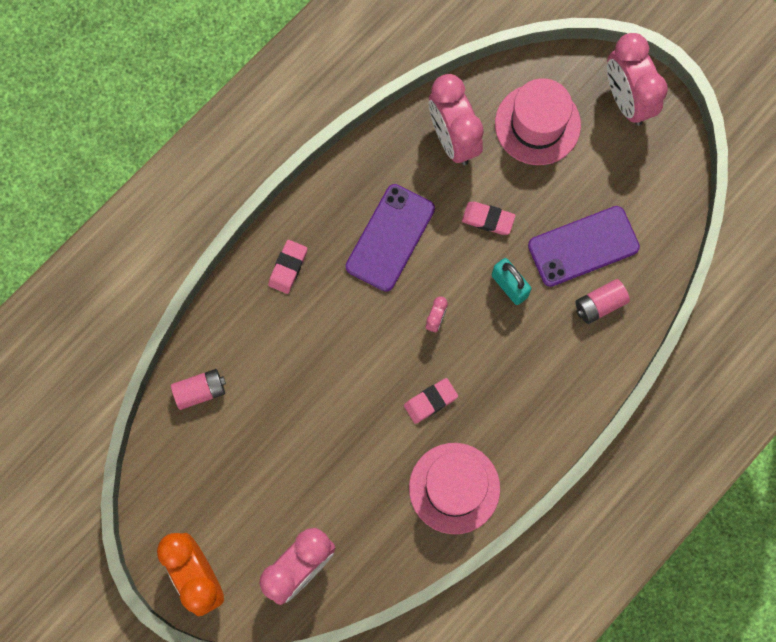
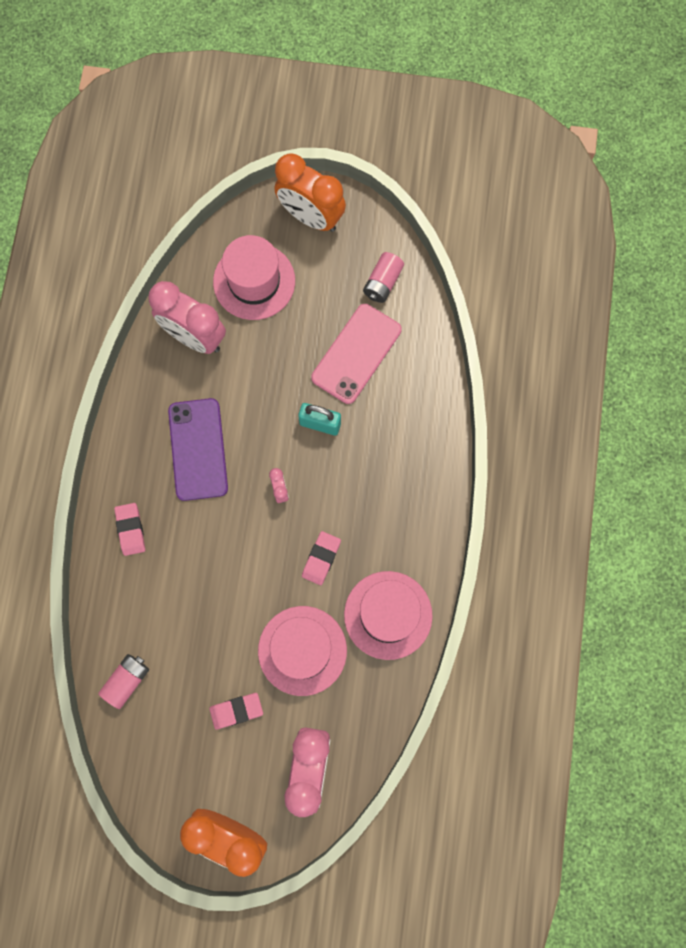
camera: 35 degrees left, 0 degrees up
pink eraser [462,202,516,235] -> pink eraser moved to [209,693,263,730]
purple phone [528,206,640,287] -> pink phone [311,304,402,404]
pink battery [575,279,630,324] -> pink battery moved to [363,252,404,303]
pink clock [607,33,668,126] -> orange clock [274,153,346,232]
none -> pink hat [258,606,347,696]

